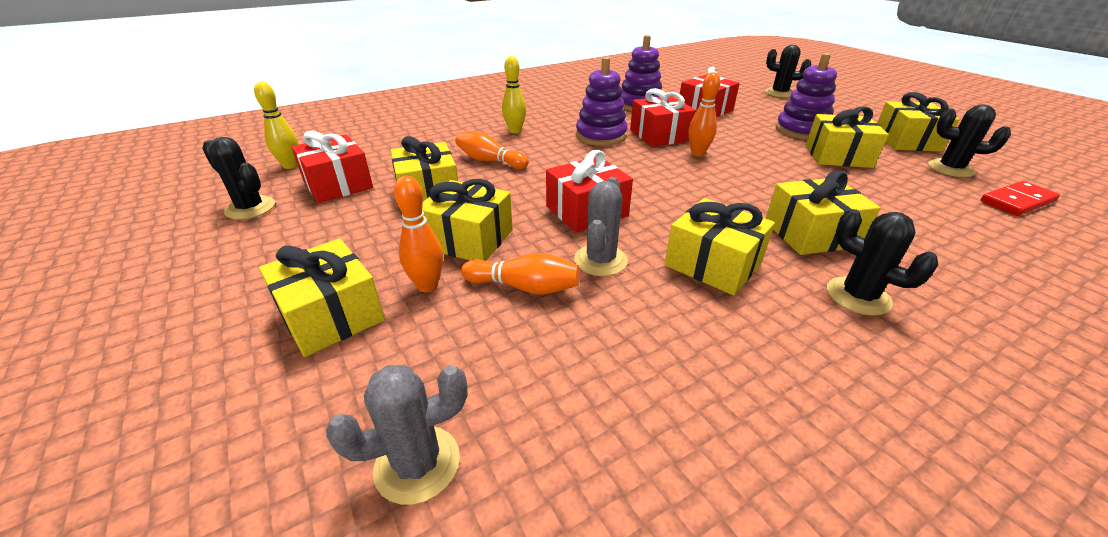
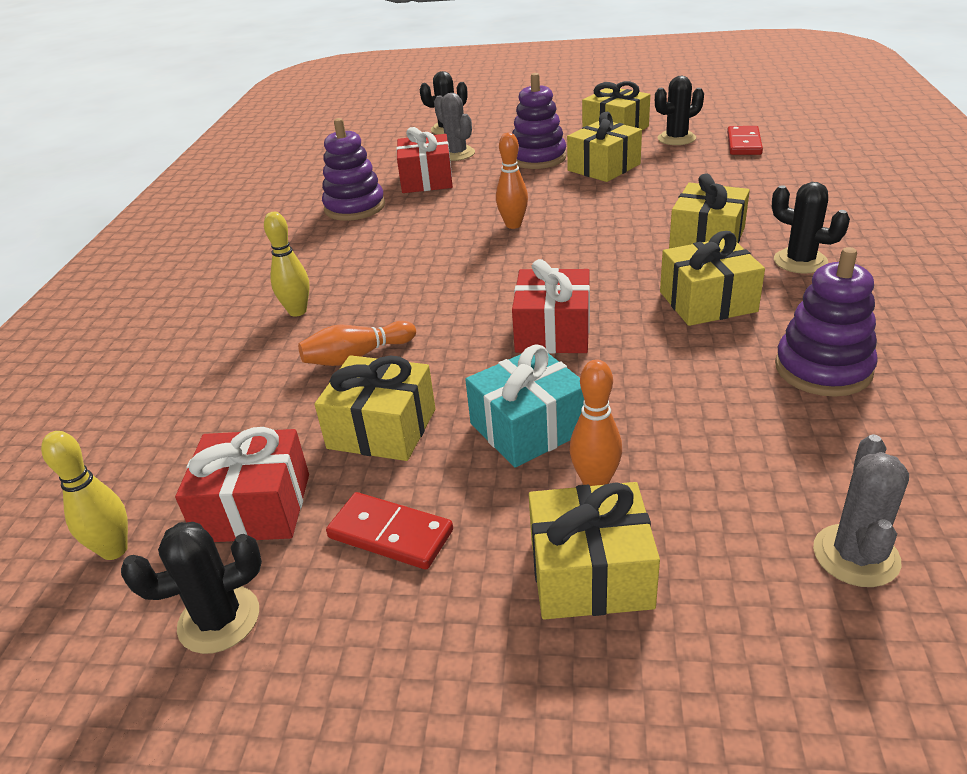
camera: 50 degrees left, 0 degrees up
yellow gift [422,179,513,261] -> turquoise gift [465,344,584,467]
orange bowling pin [461,253,580,295] -> none
grey cactus [574,177,628,276] -> grey cactus moved to [434,93,475,161]
purple stacking toy [576,57,628,146] -> purple stacking toy moved to [775,247,878,397]
red gift [630,88,696,147] -> none
black cactus [827,209,939,316] -> black cactus turned 45 degrees clockwise [772,182,850,274]
none -> red domino [326,492,453,569]

